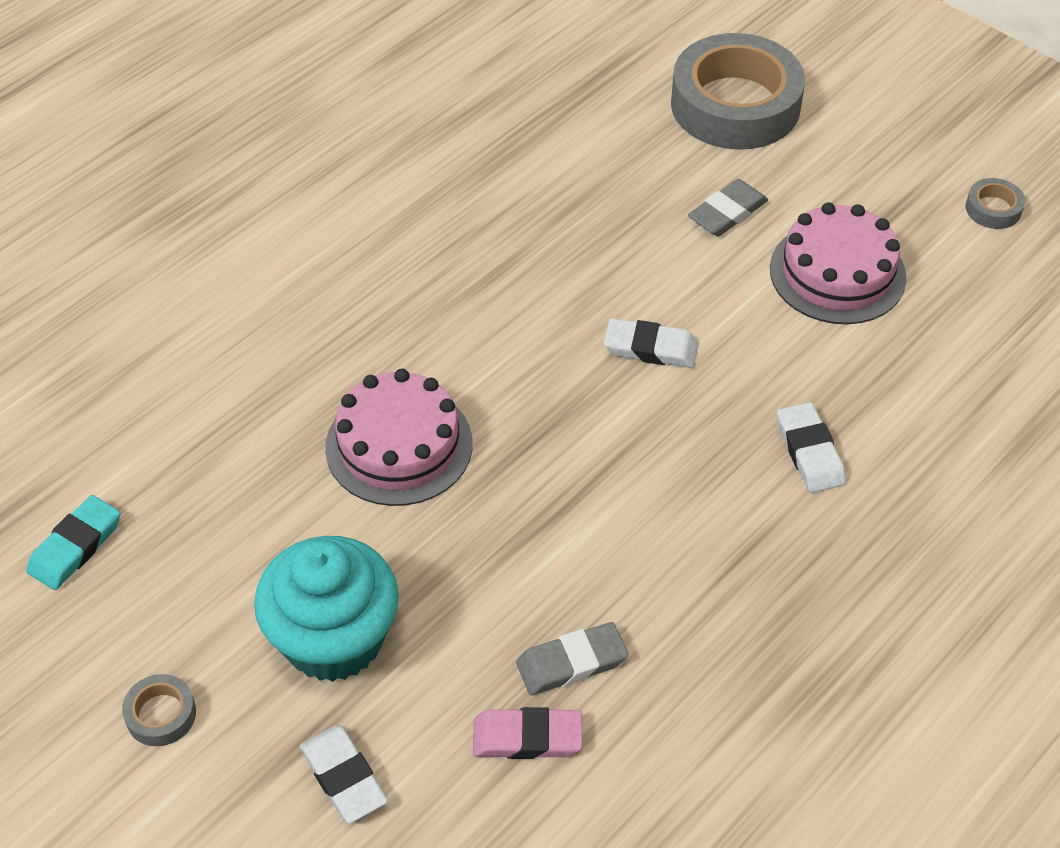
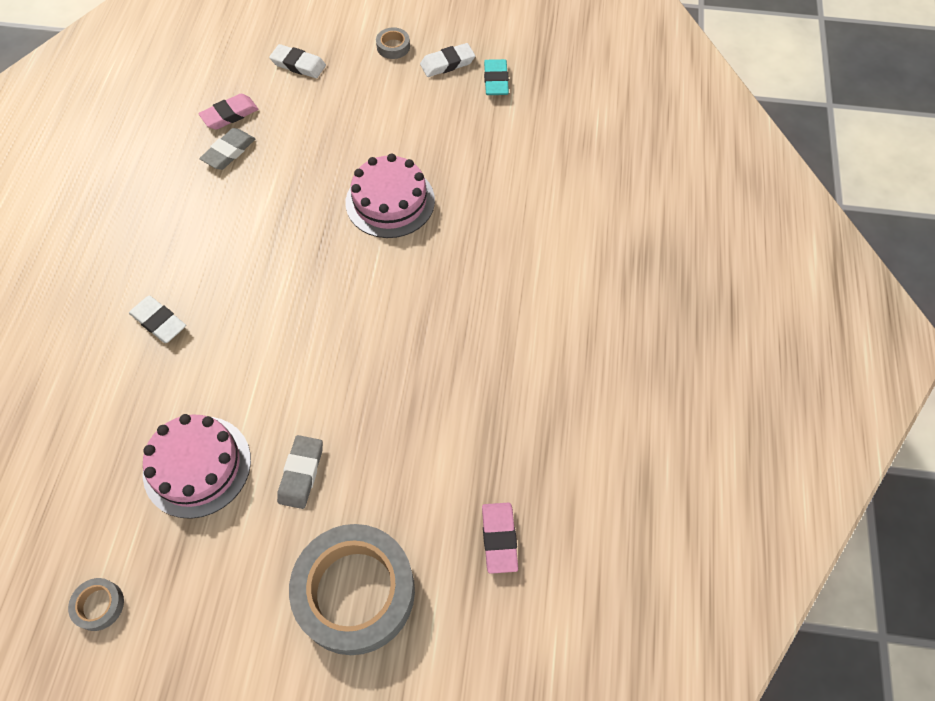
camera: 145 degrees right, 10 degrees up
turquoise cupcake [254,536,399,682] -> none
white eraser [604,318,699,368] -> white eraser moved to [420,43,475,77]
none -> pink eraser [482,503,518,574]

